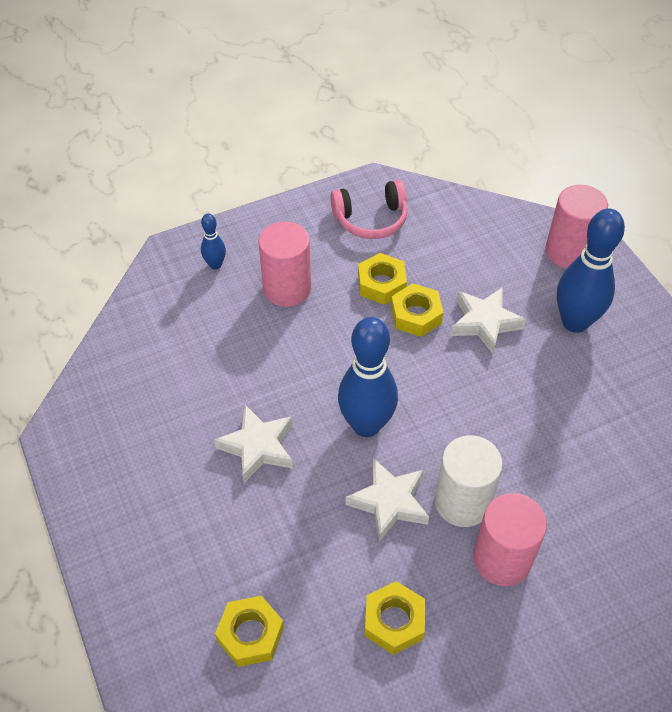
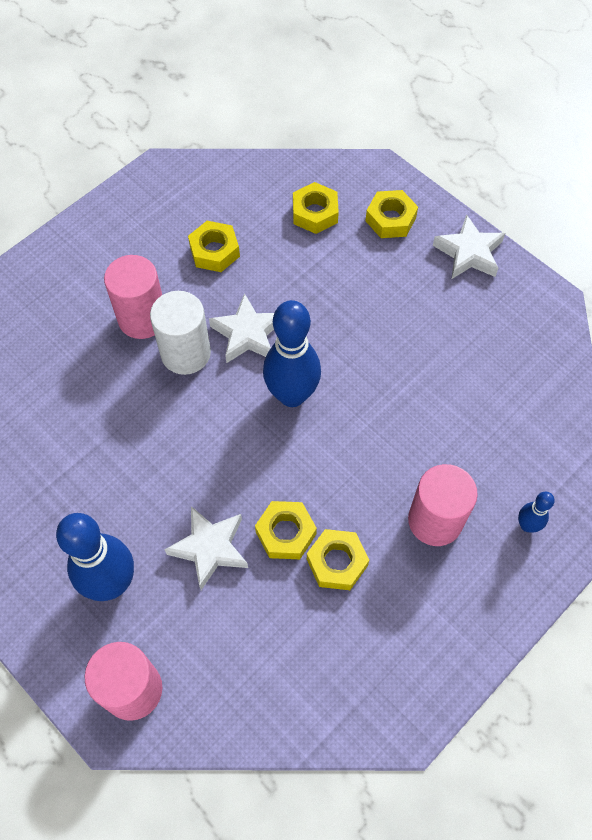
camera: 160 degrees right, 10 degrees up
white star [214,405,293,483] -> white star moved to [433,214,505,279]
pink headphones [330,180,408,239] -> none
none -> yellow nut [366,190,418,238]

